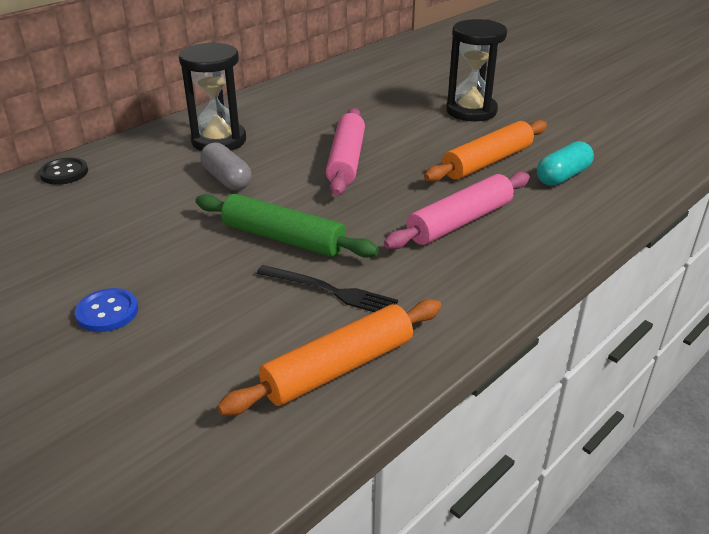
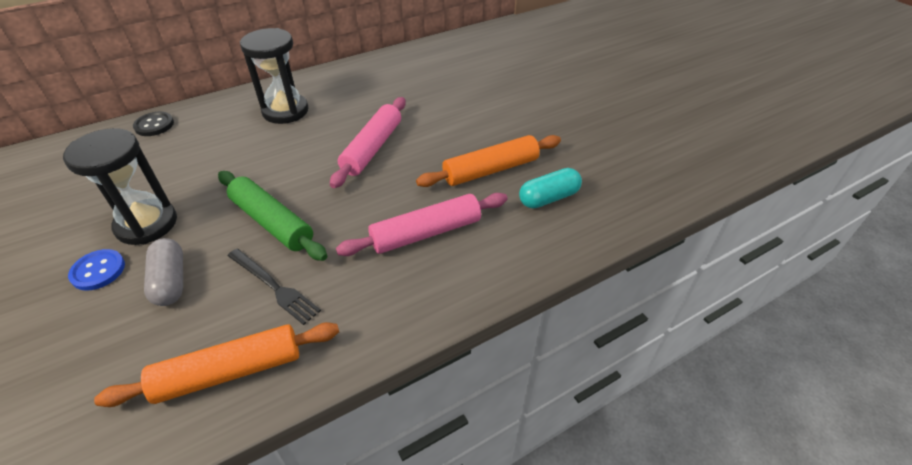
camera: 15 degrees right, 10 degrees up
grey capsule [200,142,252,190] -> grey capsule moved to [144,238,183,306]
black hourglass [446,19,507,121] -> black hourglass moved to [63,128,177,245]

